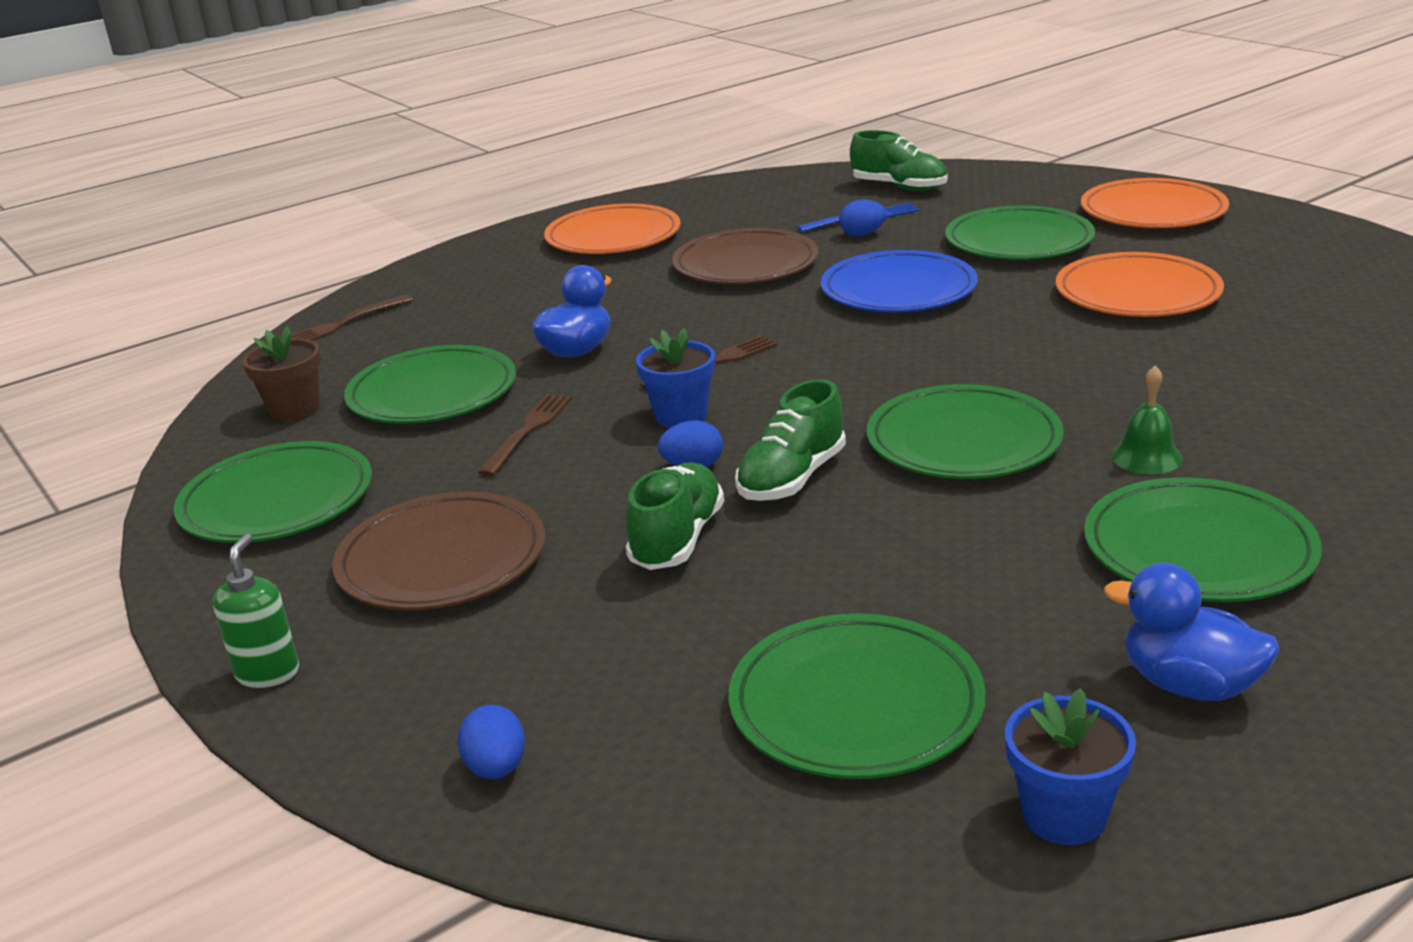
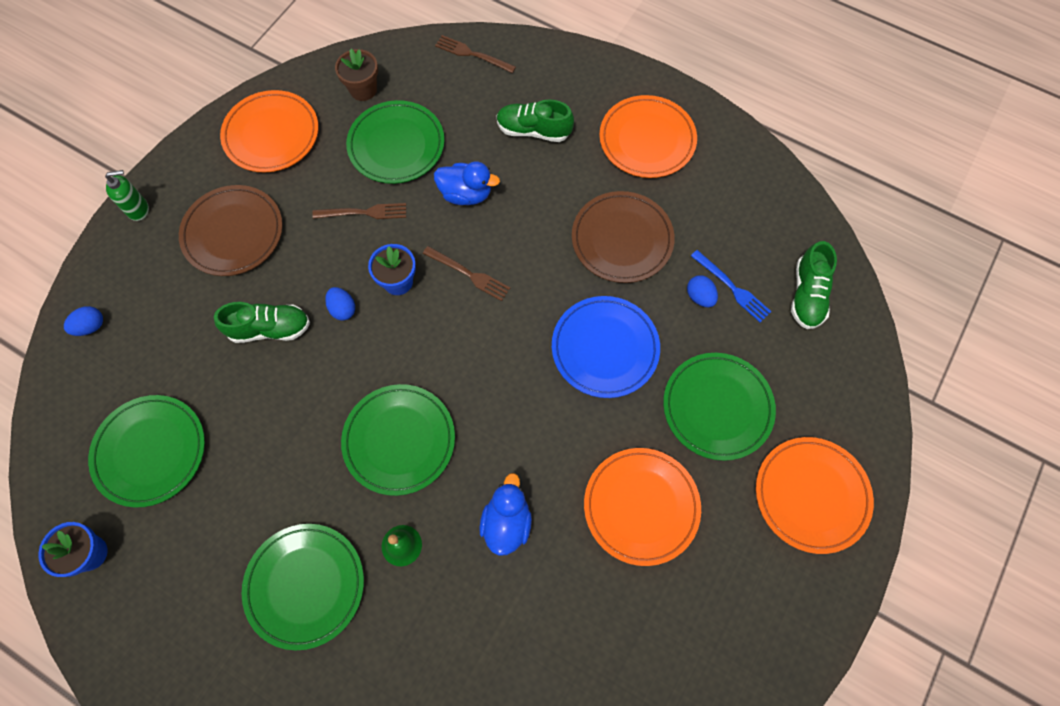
camera: 65 degrees right, 40 degrees up
green plate [174,441,372,543] -> orange plate [220,90,318,172]
green shoe [735,379,846,501] -> green shoe moved to [497,100,574,142]
blue duck [1104,563,1280,701] -> blue duck moved to [479,473,532,556]

